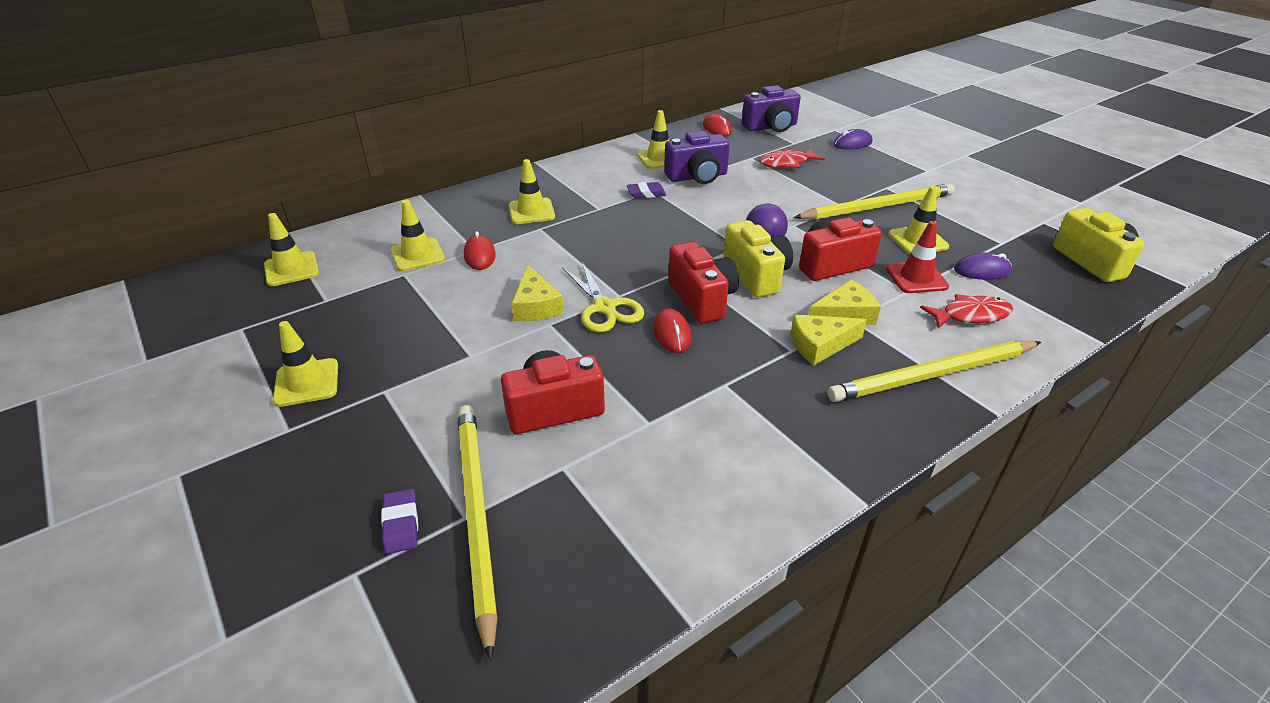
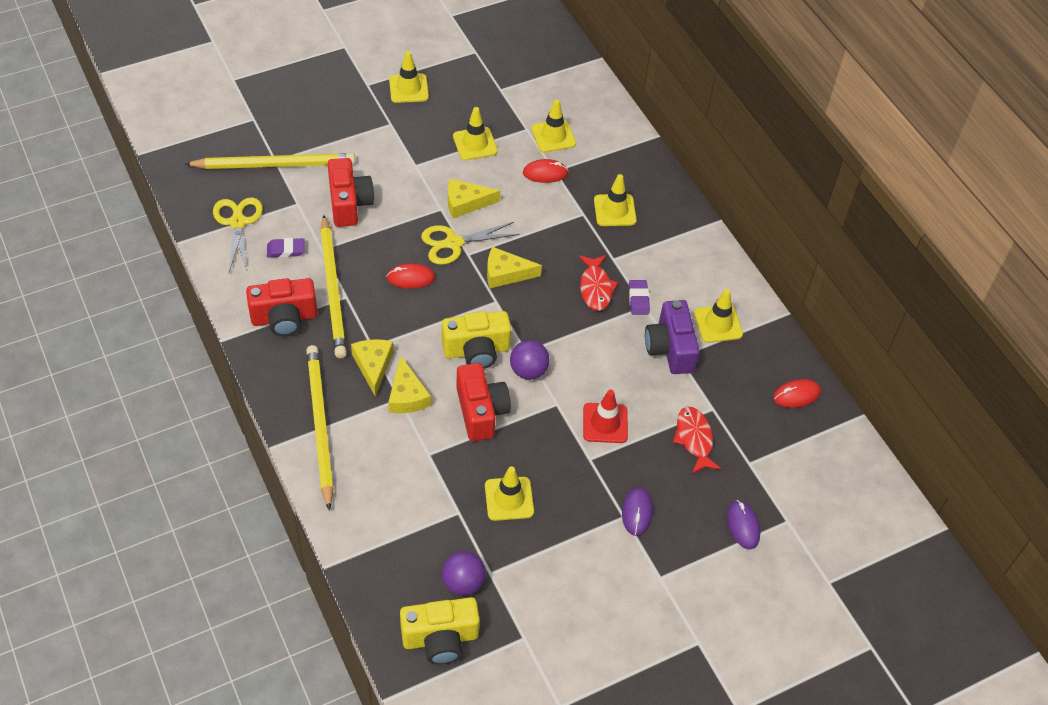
camera: 95 degrees right, 15 degrees up
yellow traffic cone [264,213,319,286] -> yellow traffic cone moved to [453,107,498,160]
purple eraser [381,489,418,554] -> purple eraser moved to [267,238,305,258]
red camera [668,242,739,323] -> red camera moved to [246,278,318,336]
purple camera [742,85,801,132] -> none
yellow pencil [793,184,955,220] -> yellow pencil moved to [320,215,347,358]
red traffic cone [886,221,949,293] -> red traffic cone moved to [583,390,628,443]
red fish [920,294,1013,329] -> red fish moved to [579,255,618,311]
purple mouse [954,253,1012,280] -> purple mouse moved to [622,487,653,536]
none -> yellow scissors [213,197,263,272]
none -> purple ball [442,551,486,596]
none -> yellow cheese [487,247,542,288]

